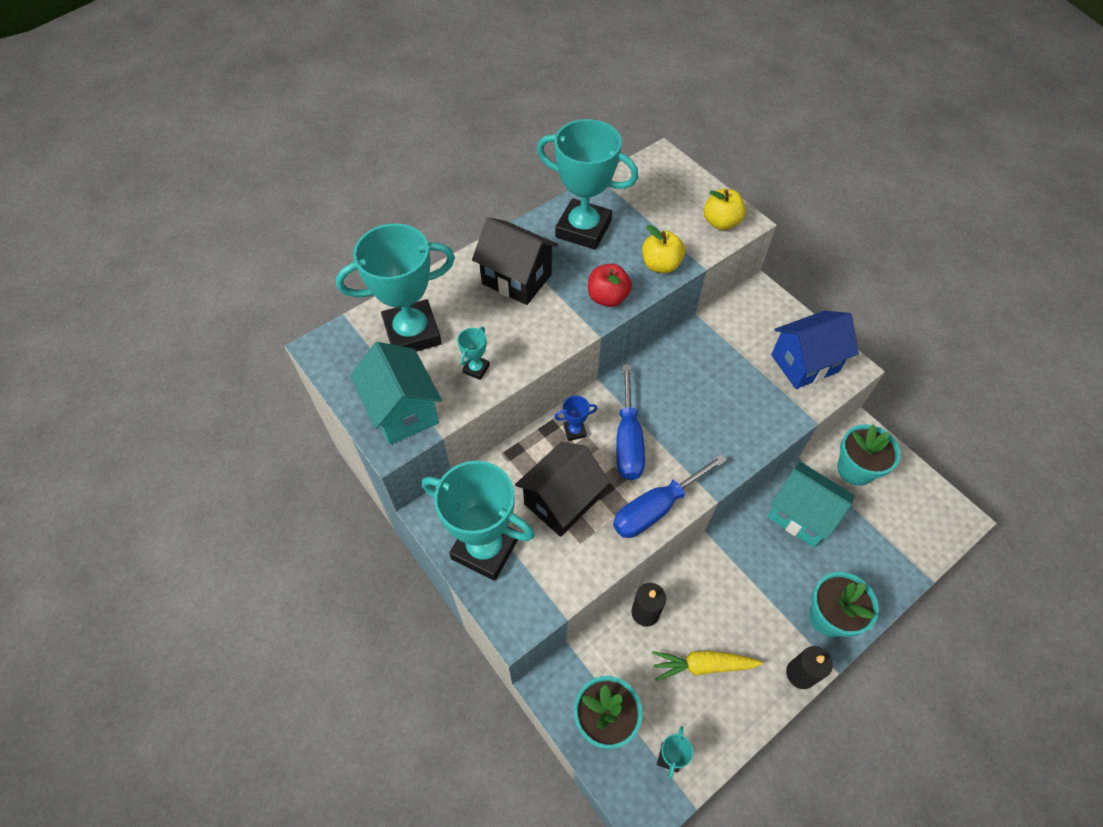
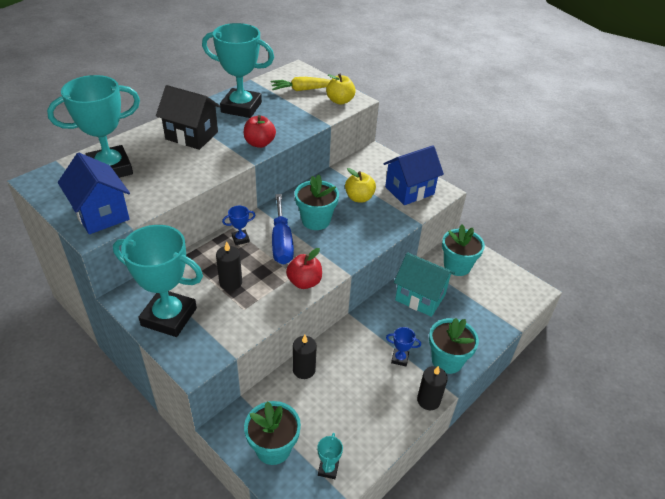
camera: 10 degrees left, 15 degrees down
turquoise house [350,342,442,445] -> blue house [58,153,130,234]
turquoise trophy [457,327,490,380] -> none
black house [515,442,610,537] -> black candle [216,241,242,291]
blue screwdriver [613,454,727,538] -> red apple [286,248,322,289]
yellow apple [642,225,685,273] -> yellow apple moved to [345,168,376,203]
yellow carrot [652,650,763,681] -> yellow carrot moved to [271,77,331,91]
none -> turquoise flower pot [295,174,339,230]
none -> blue trophy [386,327,421,366]

